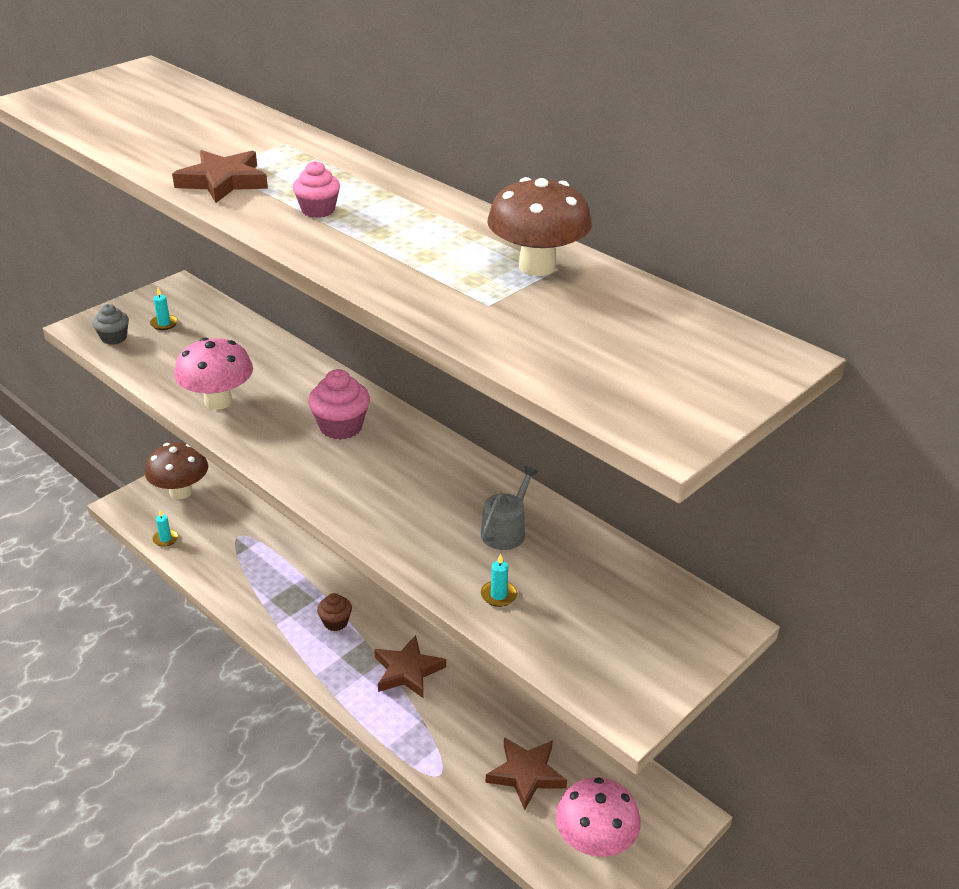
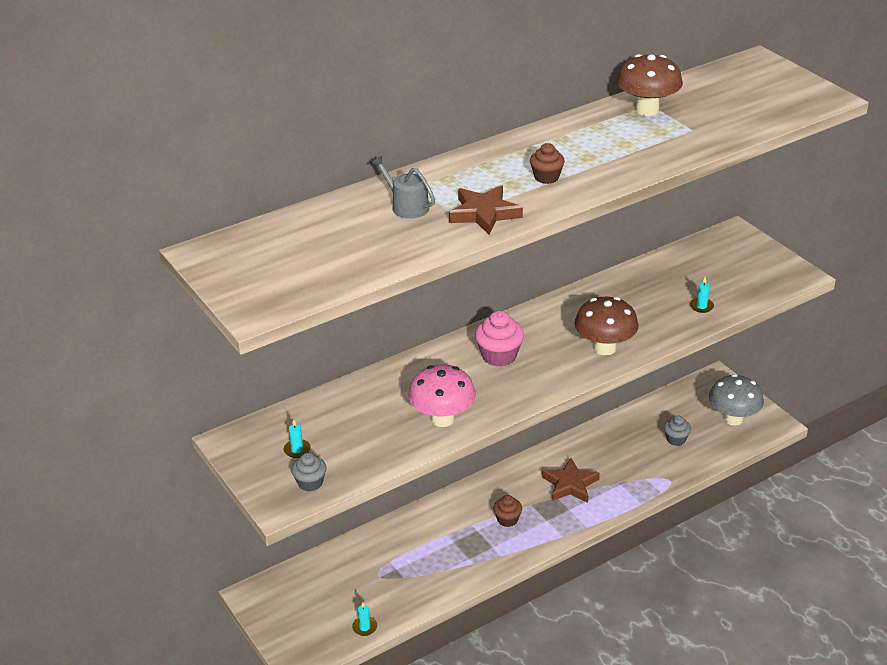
camera: 75 degrees left, 0 degrees up
brown mushroom [145,442,208,500] -> brown mushroom moved to [575,297,639,355]
pink cupcake [293,161,340,218] -> brown cupcake [530,143,565,184]
grey watering can [481,465,539,550] -> grey watering can moved to [371,156,435,219]
brown star [486,737,567,810] -> grey cupcake [664,415,691,446]
pink mushroom [556,777,641,857] -> grey mushroom [709,374,764,426]

